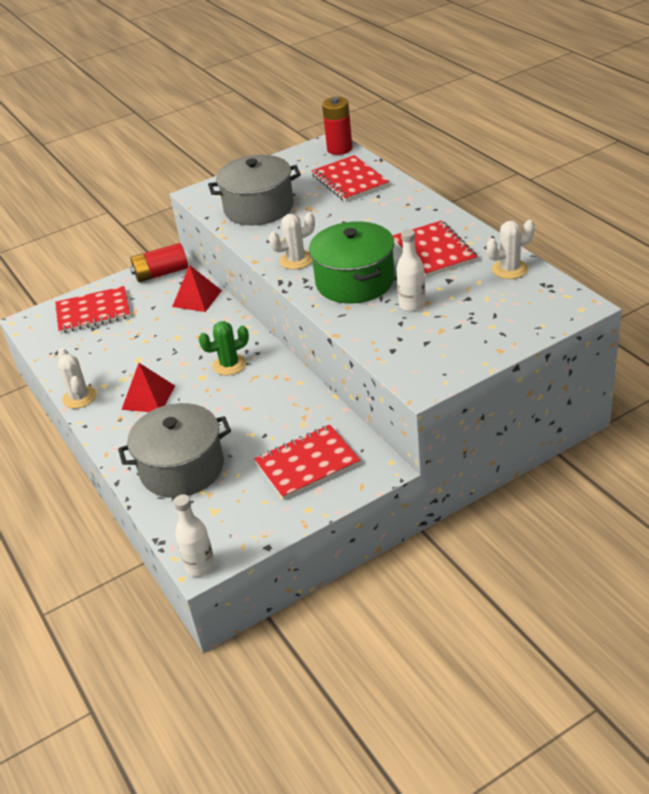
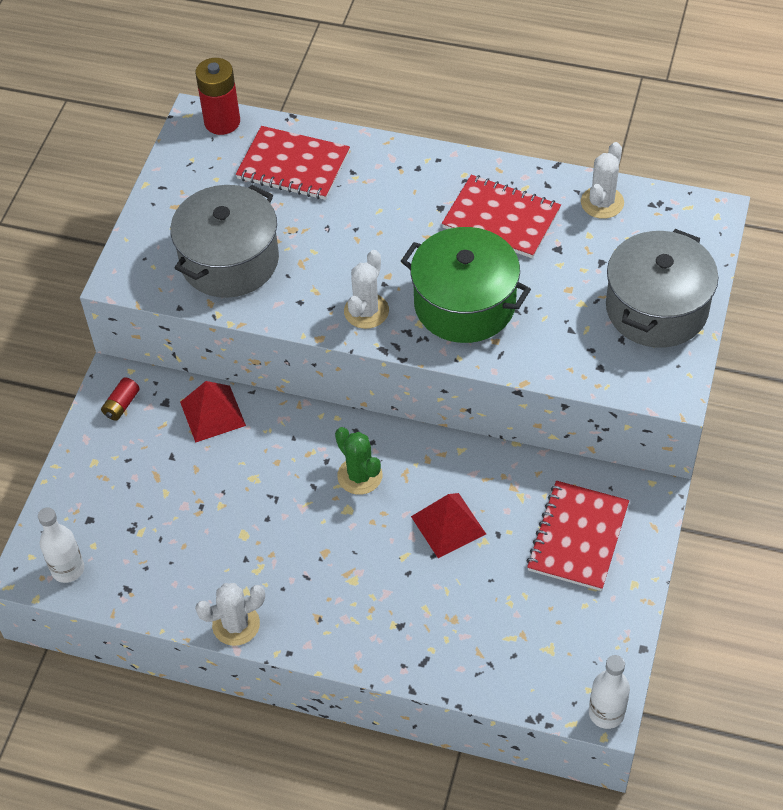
camera: 45 degrees left, 15 degrees up
red notebook [55,286,130,334] -> none
white cactus [58,348,96,409] -> white cactus turned 45 degrees counterclockwise [195,583,265,646]
grey pot [118,403,231,498] -> grey pot moved to [606,229,719,348]
red pyramid [122,363,175,412] -> red pyramid moved to [411,493,486,558]
red battery [130,243,188,282] -> red battery [101,377,140,421], size x0.54
green cactus [199,321,249,375] -> green cactus turned 60 degrees counterclockwise [335,427,382,495]
white bottle [396,229,426,311] -> white bottle moved to [38,507,84,583]

